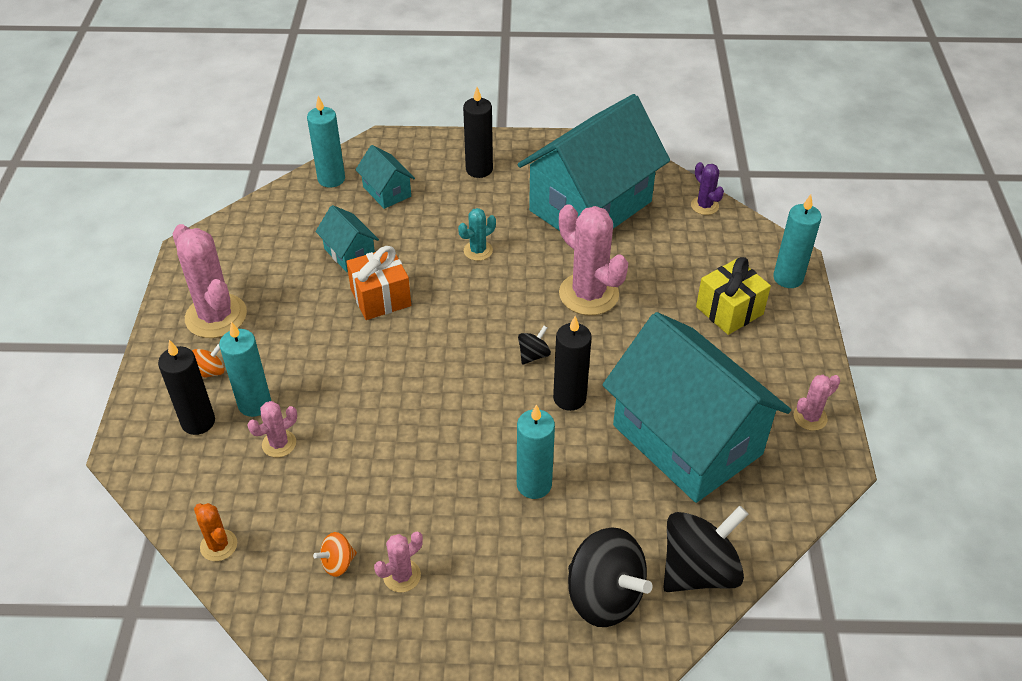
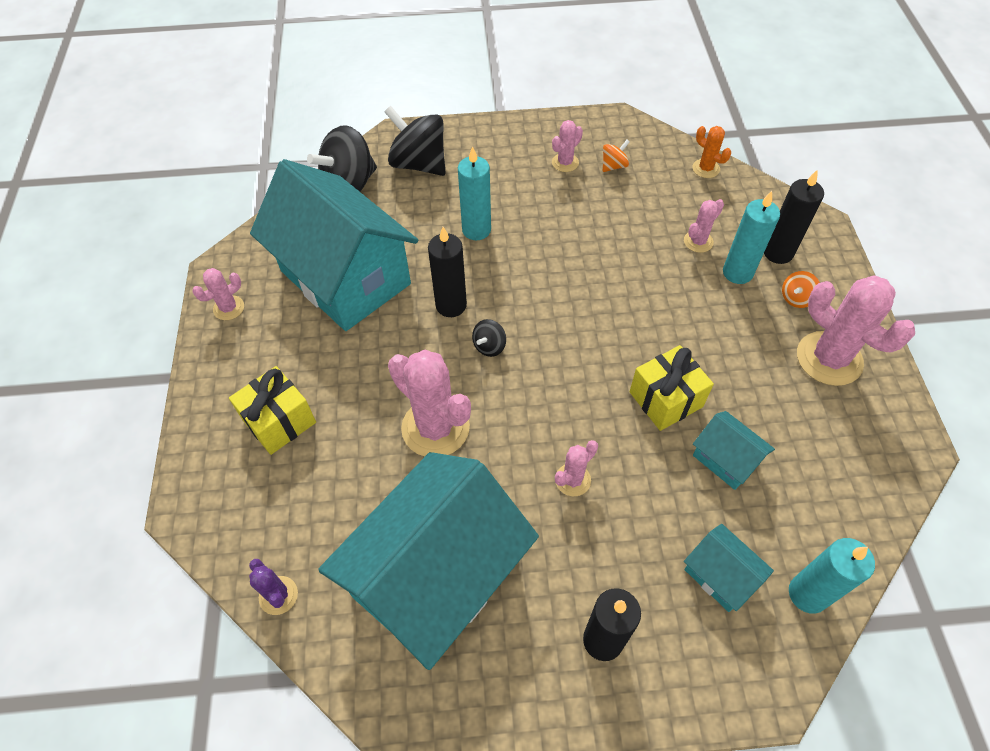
camera: 175 degrees right, 10 degrees up
orange gift [346,246,411,320] -> yellow gift [630,345,714,431]
turquoise cactus [458,208,496,261] -> pink cactus [555,440,598,496]
turquoise candle [773,195,821,288] -> none

